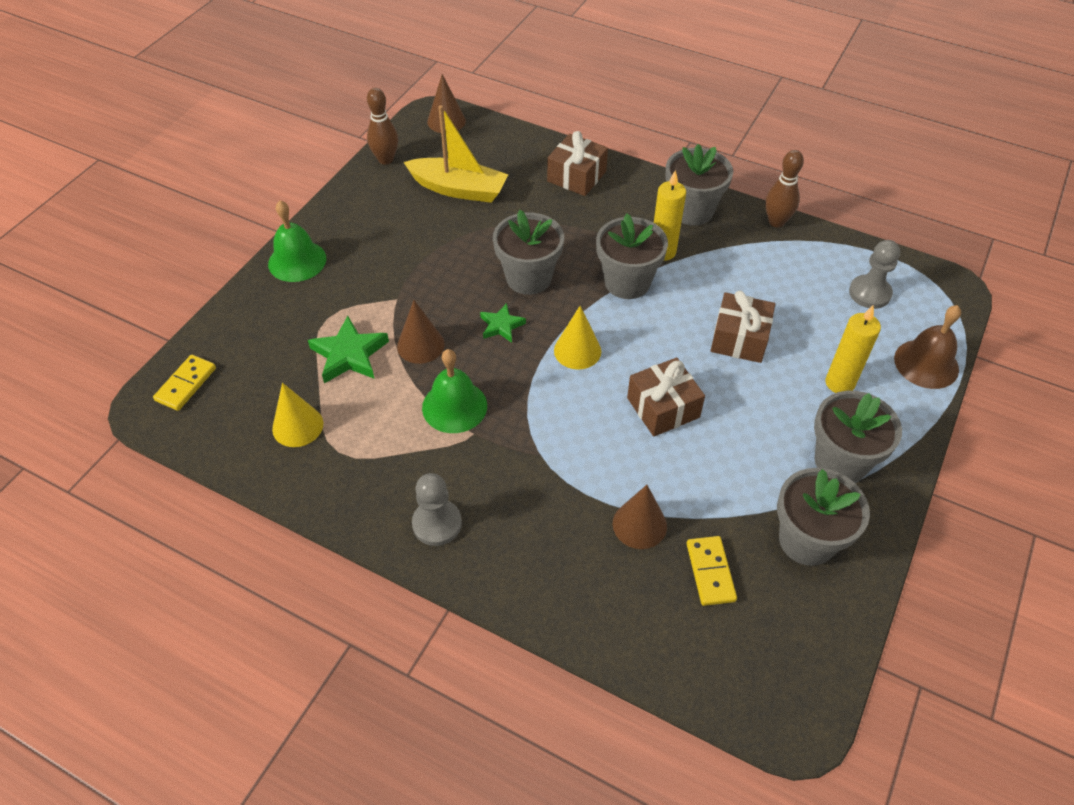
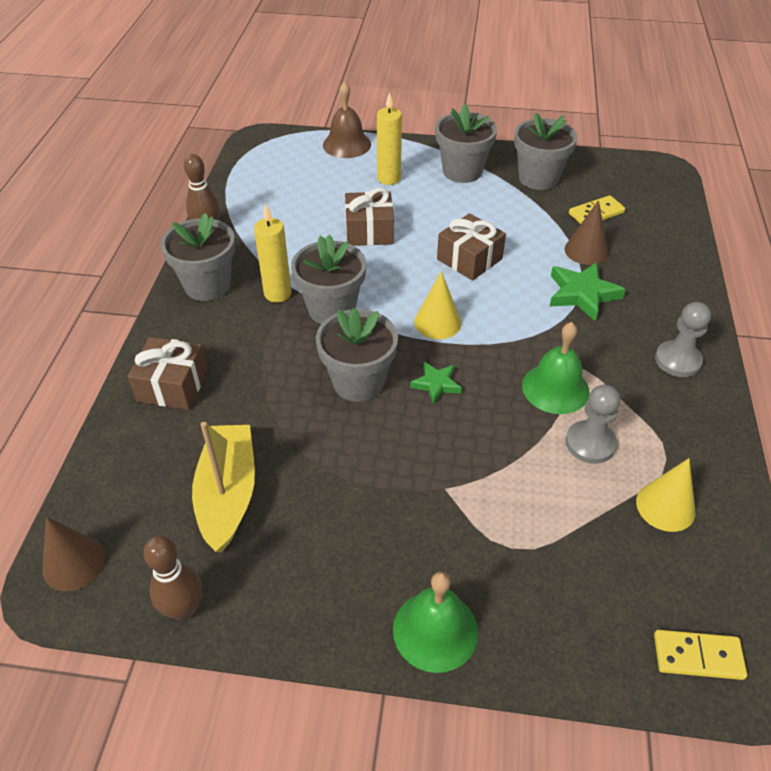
camera: 110 degrees left, 5 degrees down
green star [308,316,389,383] -> green star moved to [550,262,626,322]
brown cone [397,300,445,364] -> none
grey pawn [849,240,900,309] -> grey pawn moved to [566,384,621,464]

